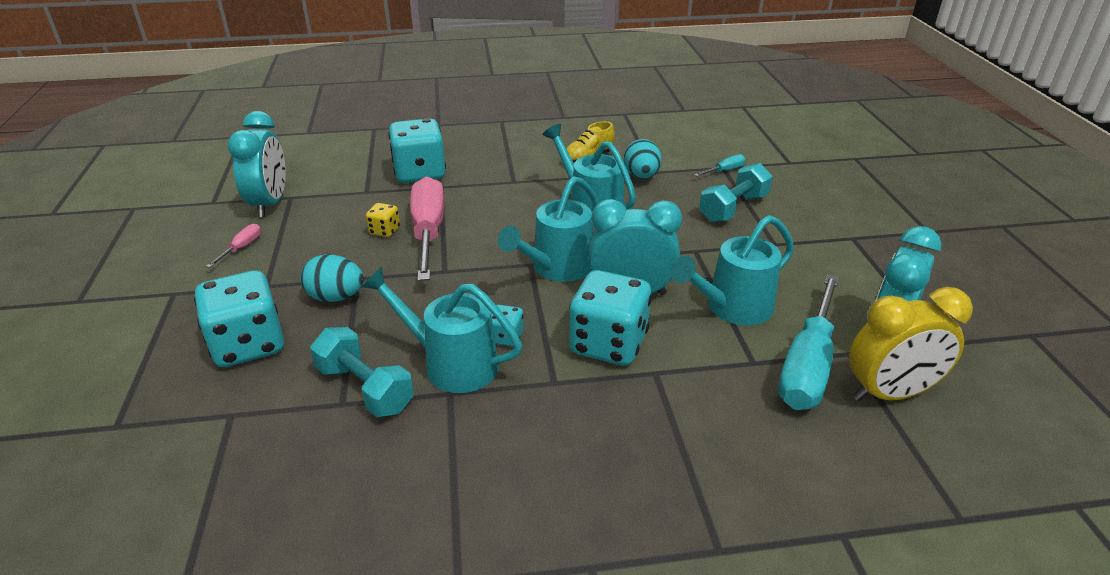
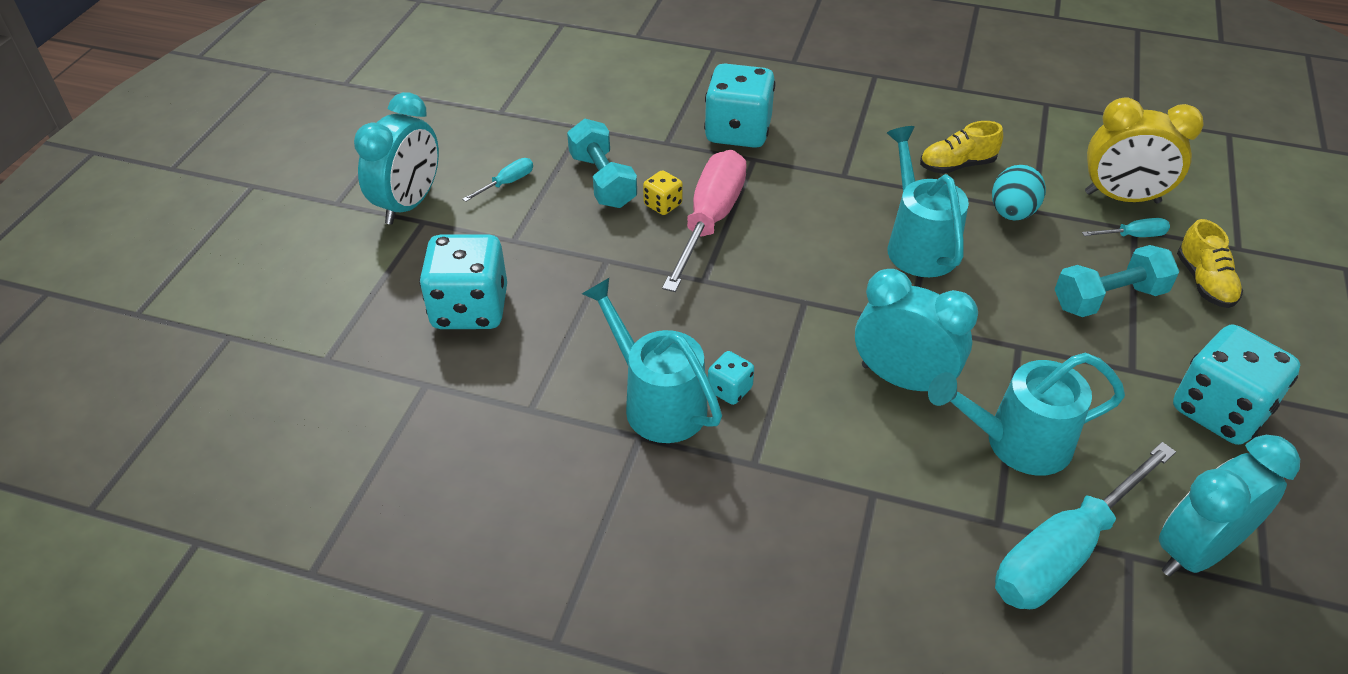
camera: 25 degrees right, 10 degrees up
pink screwdriver [206,224,261,268] -> turquoise screwdriver [462,158,533,202]
turquoise clock [228,111,286,217] -> turquoise clock moved to [354,92,439,225]
turquoise egg [300,254,364,302] -> none
turquoise dumbbell [310,327,414,417] -> turquoise dumbbell moved to [567,119,637,208]
turquoise watering can [498,176,599,282] -> none
turquoise dice [569,270,652,366] -> turquoise dice moved to [1173,325,1300,445]
yellow clock [849,287,973,401] -> yellow clock moved to [1085,97,1203,203]
none -> yellow shoe [1177,219,1243,308]

